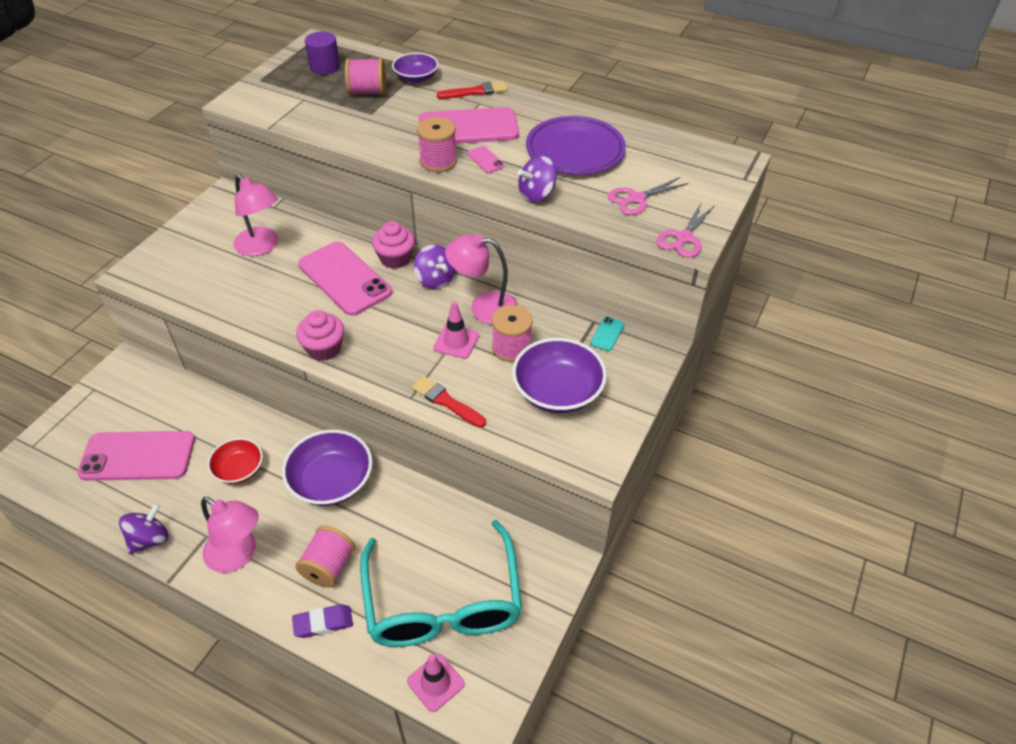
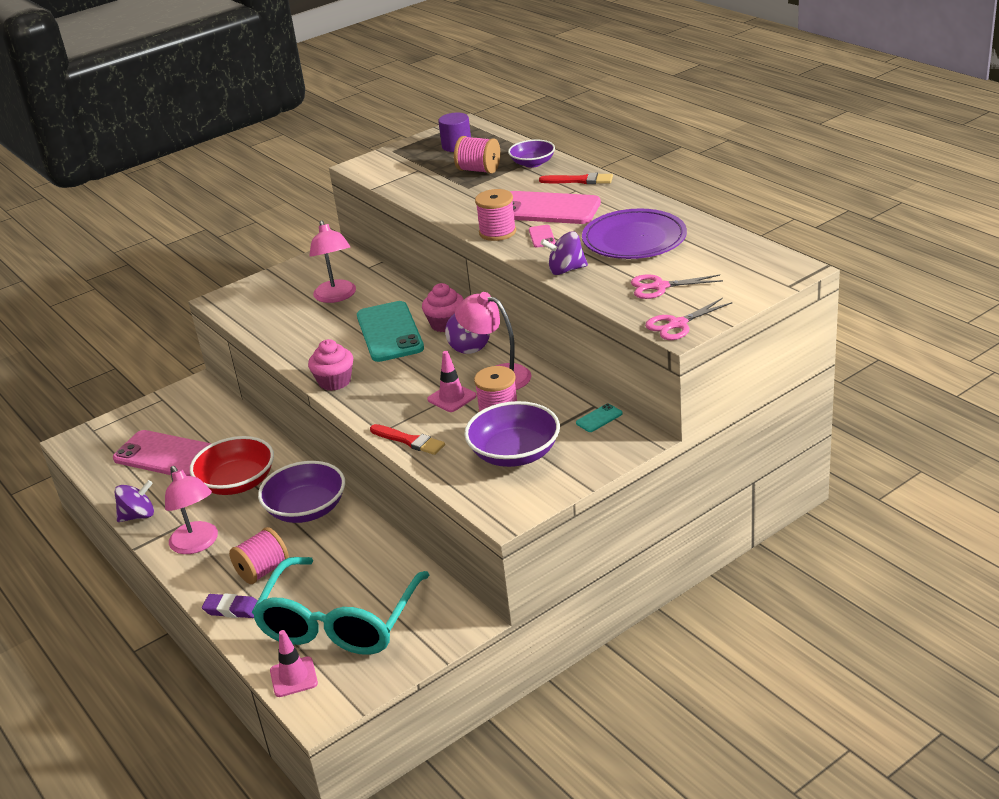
camera: 30 degrees right, 15 degrees down
red bowl [207,438,263,484] -> red bowl [190,436,274,495], size x1.63
pink phone [298,241,392,316] -> turquoise phone [357,301,424,362]
red brush [412,376,486,427] -> red brush turned 150 degrees clockwise [370,424,445,455]

